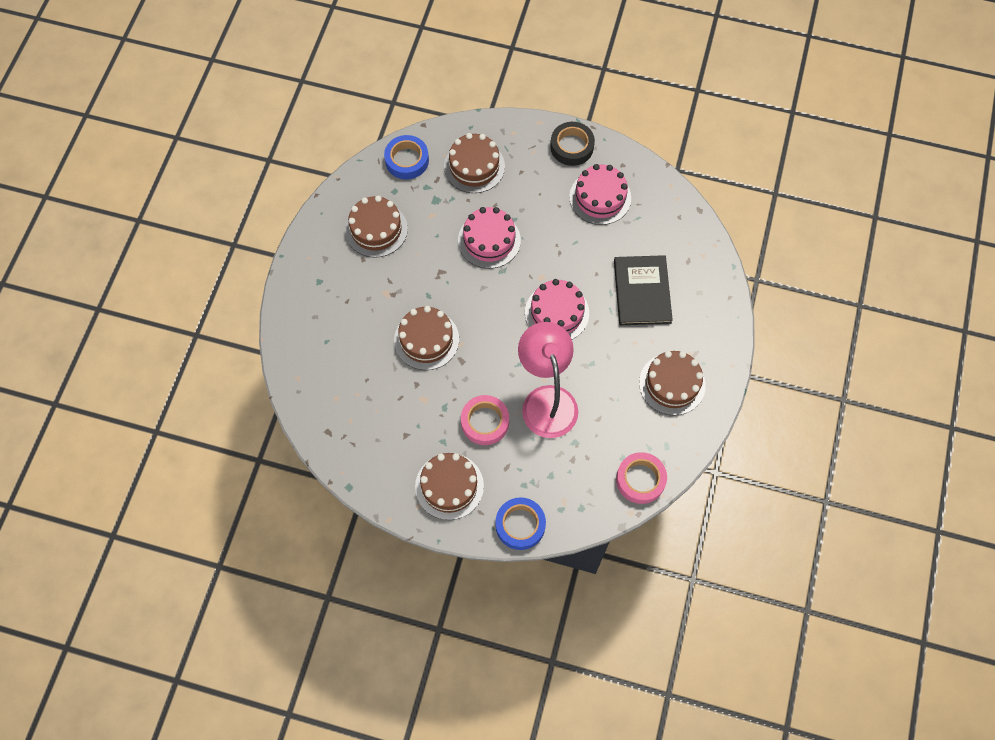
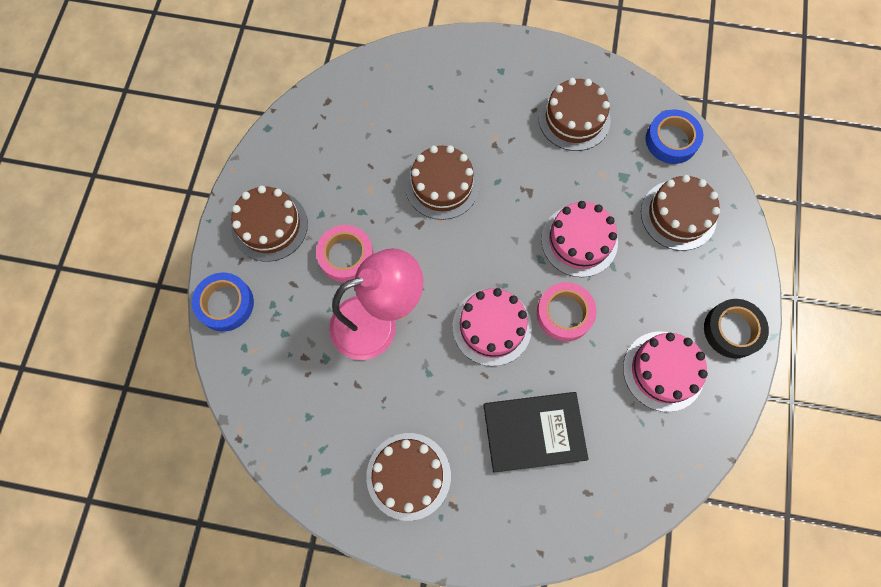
camera: 85 degrees right, 5 degrees up
pink tape [616,452,667,504] -> pink tape moved to [536,282,597,342]

